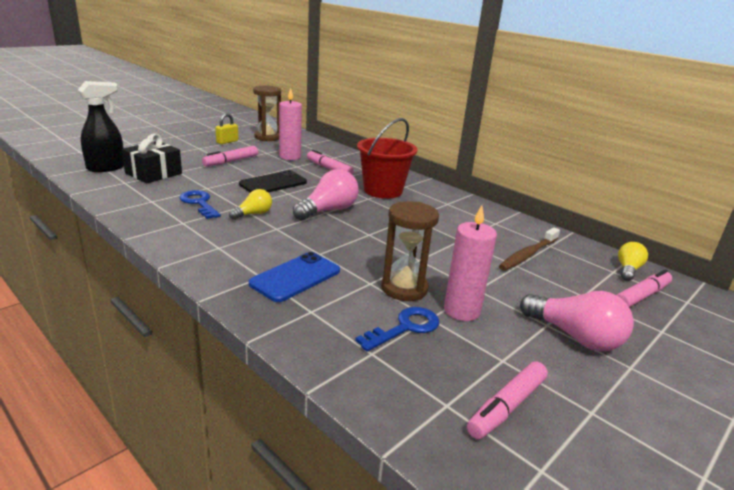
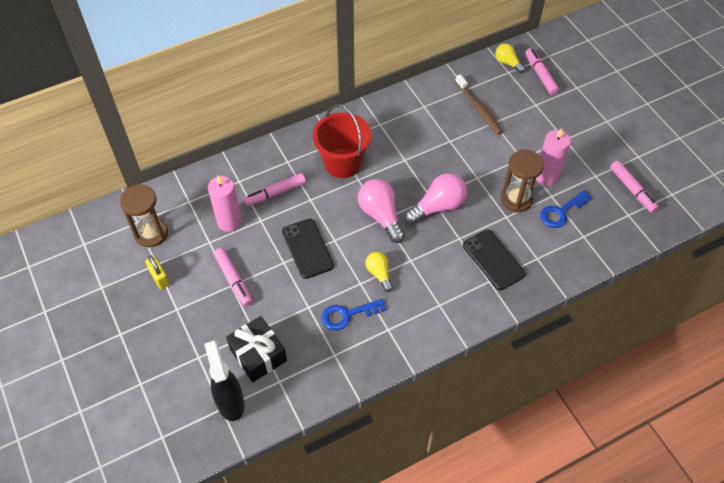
camera: 70 degrees left, 30 degrees up
blue phone [249,252,340,302] -> black phone [463,230,525,290]
blue key [355,307,439,352] -> blue key turned 105 degrees counterclockwise [540,190,592,228]
pink light bulb [520,291,634,351] -> pink light bulb moved to [405,173,467,224]

